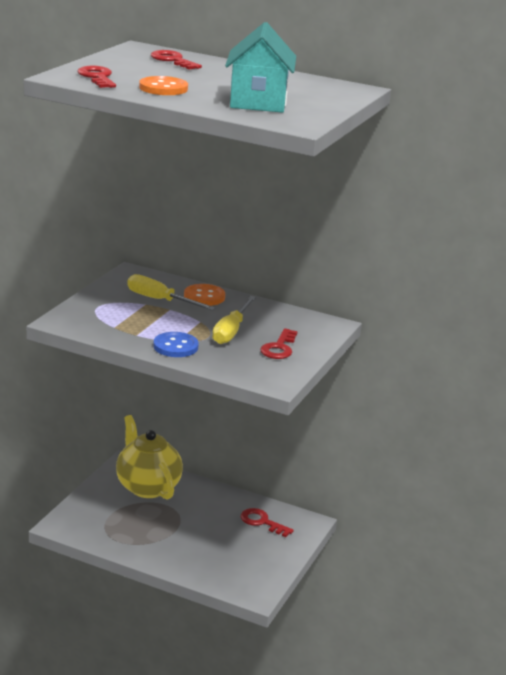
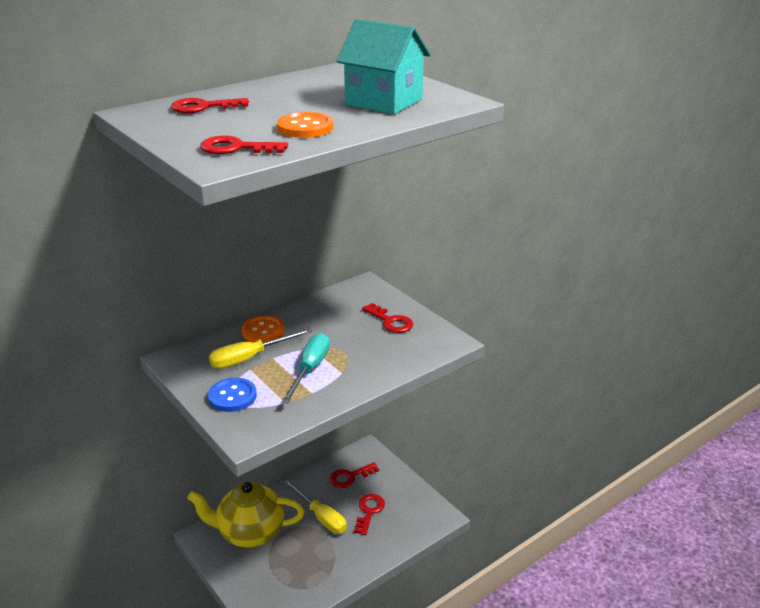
camera: 60 degrees left, 5 degrees up
blue button [153,332,199,357] -> blue button moved to [208,378,257,412]
yellow screwdriver [212,296,256,344] -> yellow screwdriver moved to [284,480,347,534]
none -> turquoise screwdriver [281,333,330,404]
none -> red key [354,494,385,535]

